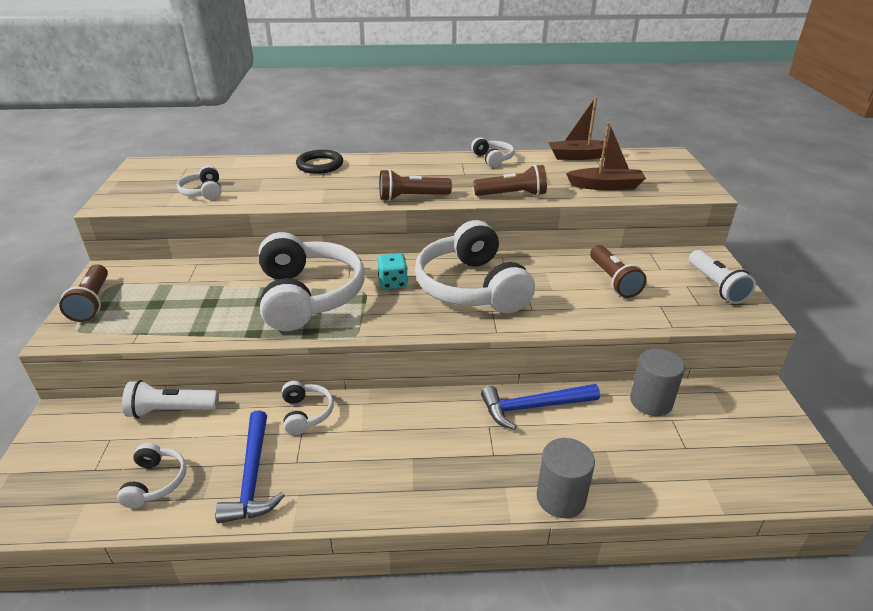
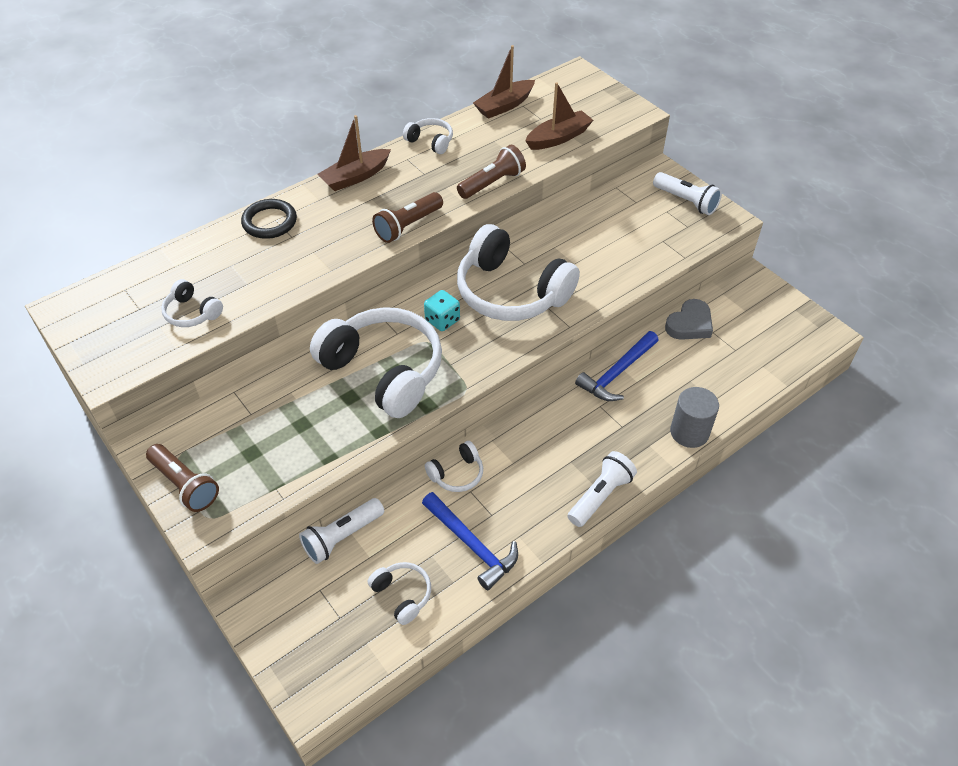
camera: 35 degrees left, 15 degrees up
white headphones [282,381,334,435] -> white headphones turned 105 degrees clockwise [425,441,483,492]
brown flashlight [590,245,647,298] -> none
grey cylinder [630,348,685,416] -> grey heart [665,299,713,340]
none -> brown boat [317,115,391,191]
none -> white flashlight [568,451,637,527]

